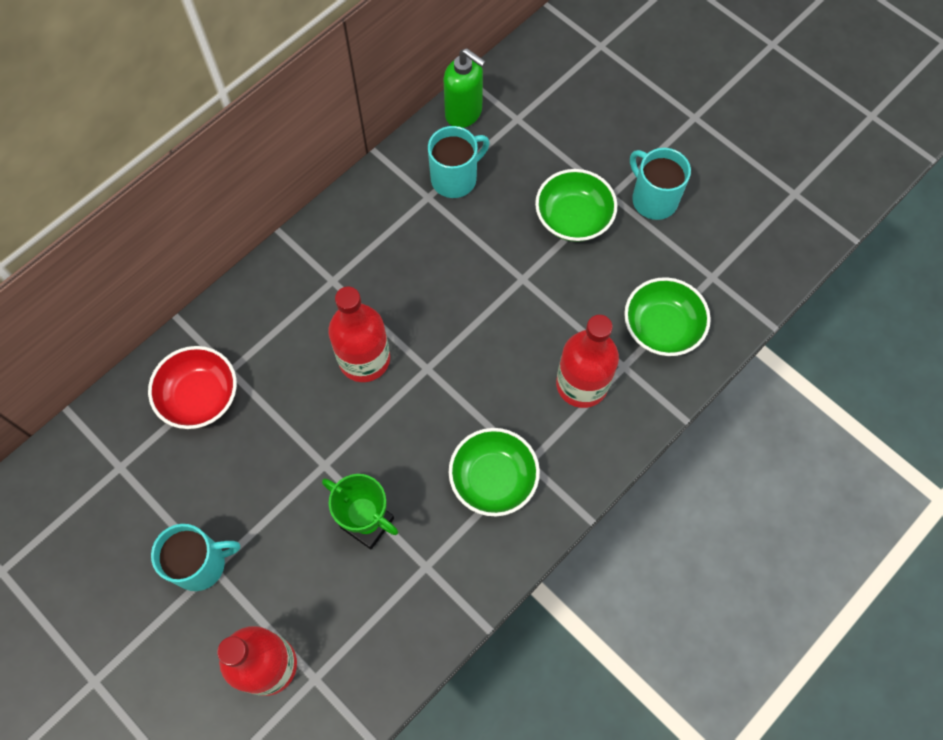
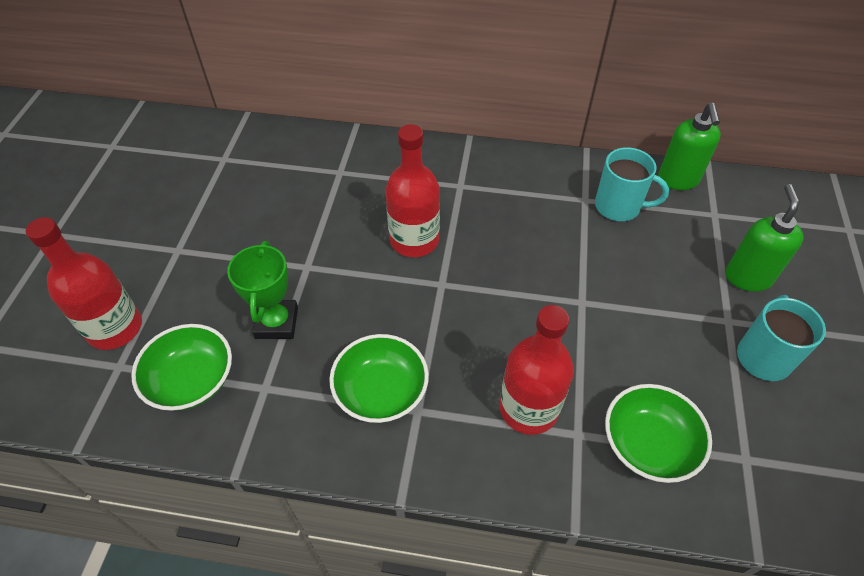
camera: 55 degrees right, 15 degrees down
red bowl [148,346,237,429] -> none
turquoise mug [151,524,240,591] -> none
green bowl [535,169,617,242] -> green bowl moved to [131,324,232,411]
none -> green soap dispenser [726,184,804,292]

